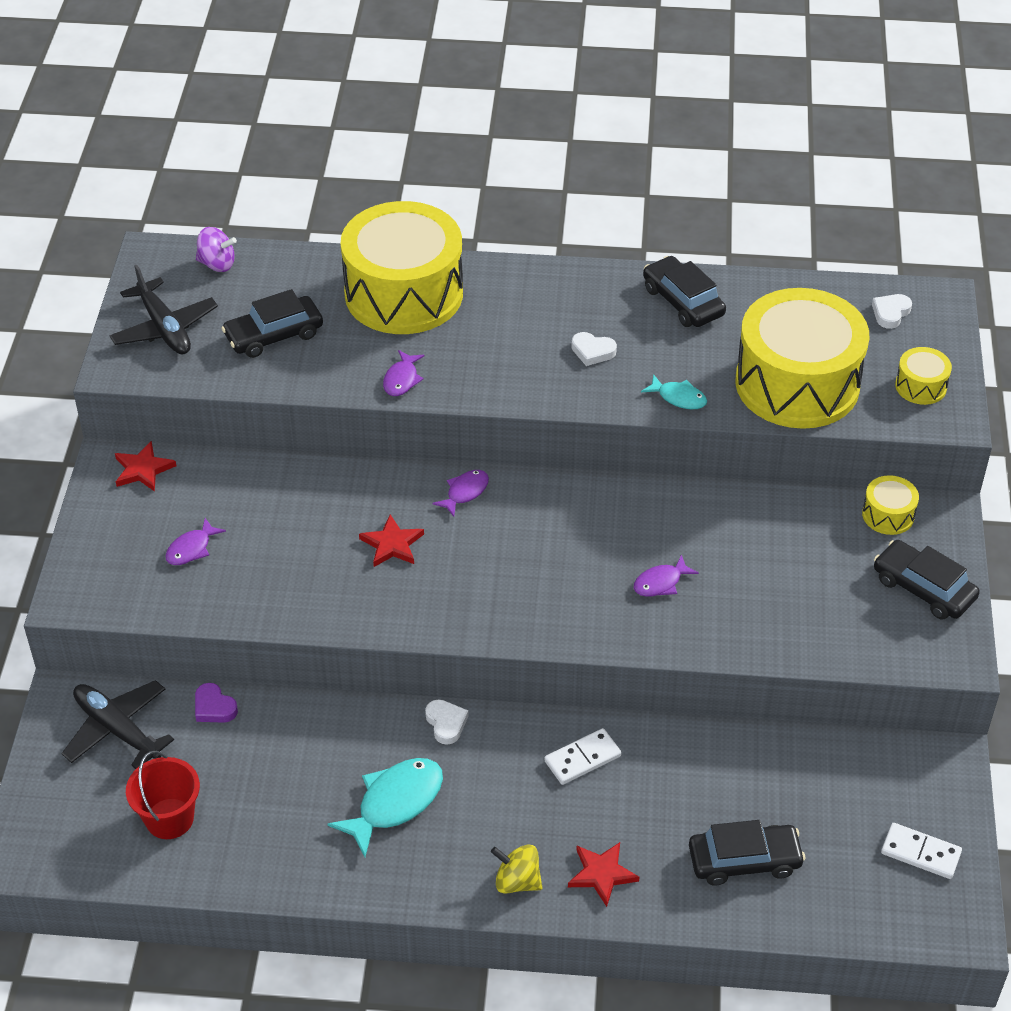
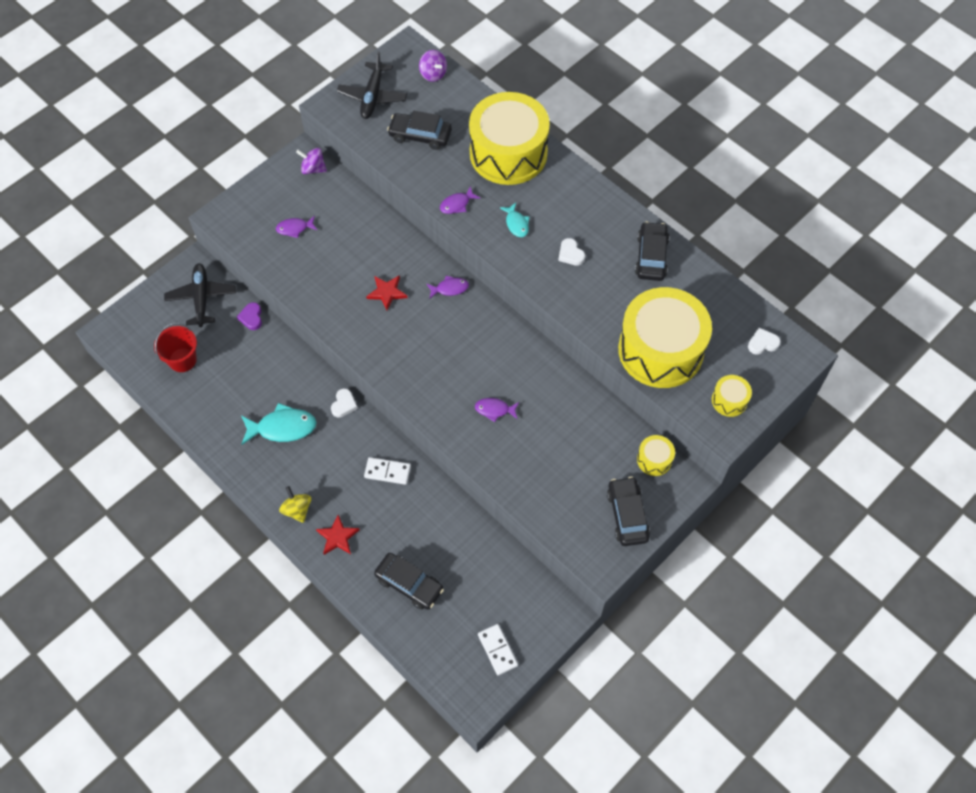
camera: 40 degrees right, 15 degrees up
red star [115,441,176,492] -> purple spinning top [296,148,327,174]
turquoise fish [641,374,707,409] -> turquoise fish moved to [500,203,529,237]

